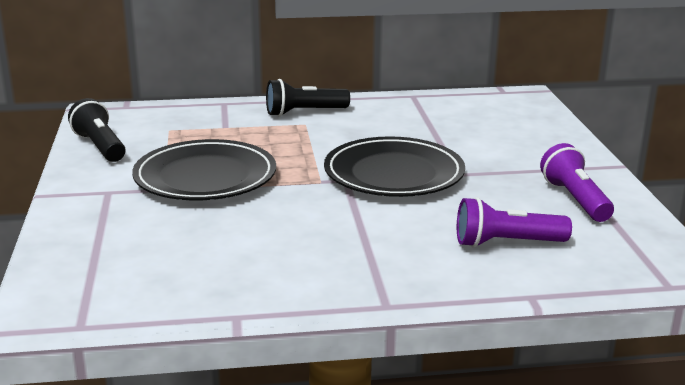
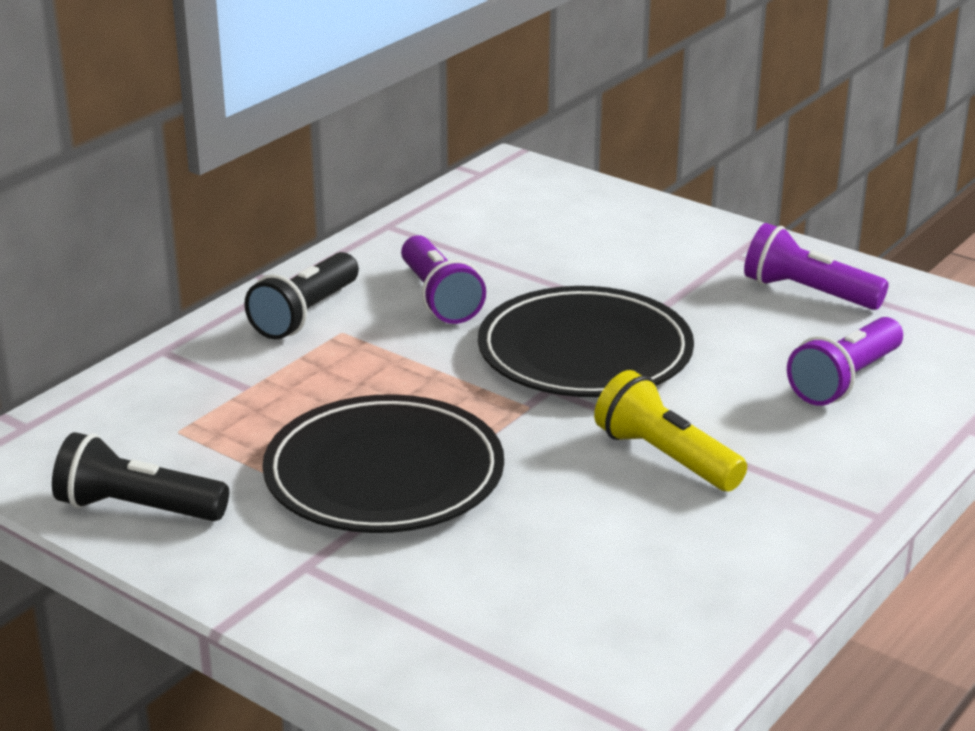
camera: 45 degrees left, 5 degrees up
none -> purple flashlight [401,235,486,324]
none -> yellow flashlight [594,370,747,491]

